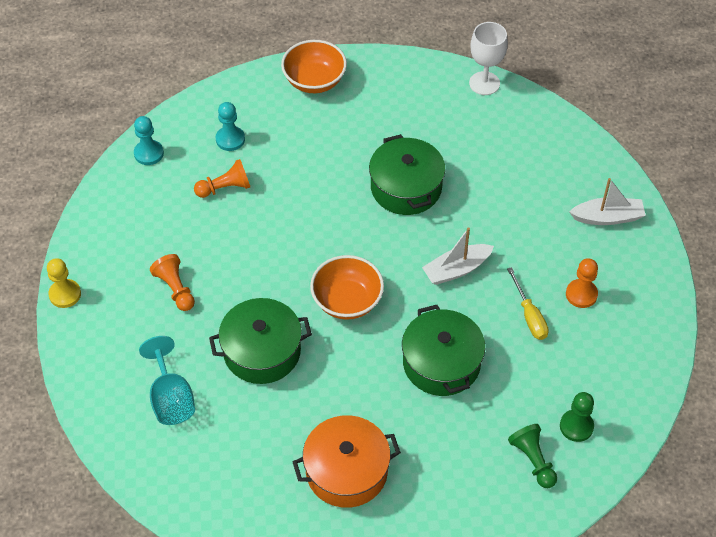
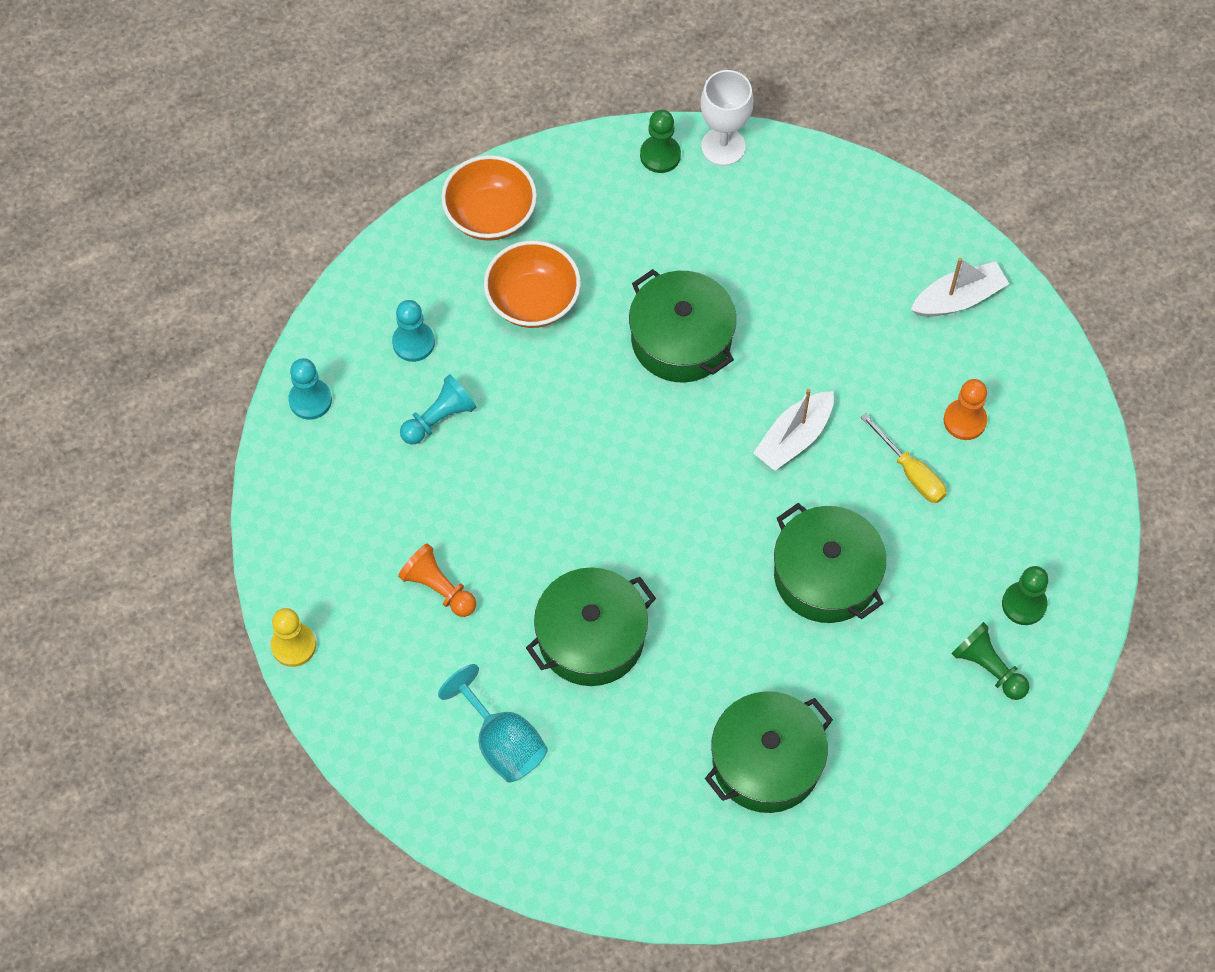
camera: 20 degrees left, 10 degrees up
orange pawn [194,159,250,198] -> turquoise pawn [400,374,477,444]
orange pot [293,415,401,508] -> green pot [705,691,833,813]
orange bowl [310,255,384,320] -> orange bowl moved to [484,240,581,328]
none -> green pawn [640,110,681,173]

